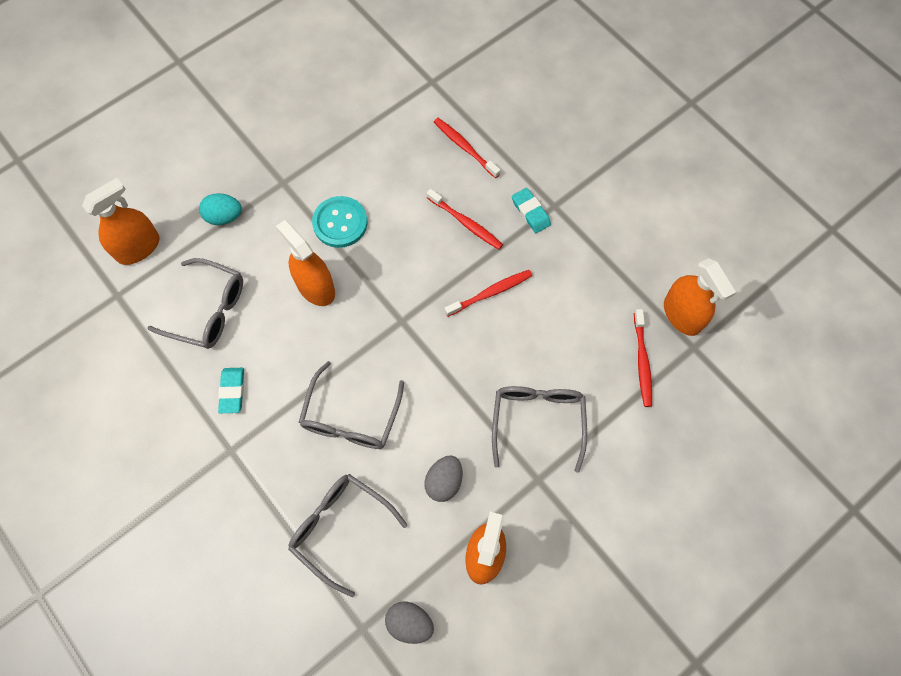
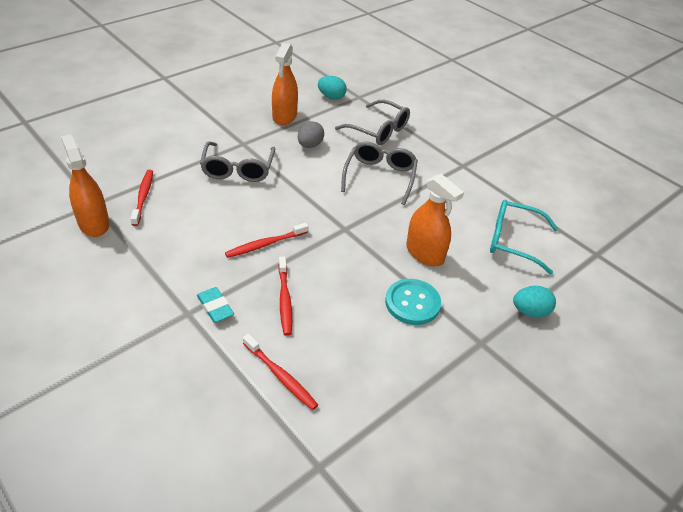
camera: 175 degrees right, 25 degrees down
orange spray bottle [82,178,160,265] -> none
grey glasses [147,258,243,349] -> turquoise glasses [490,199,558,274]
turquoise eraser [218,368,244,413] -> none
grey egg [385,601,434,644] -> turquoise egg [318,76,347,100]
red toothbrush [427,189,503,250] -> red toothbrush turned 135 degrees counterclockwise [278,257,292,336]

